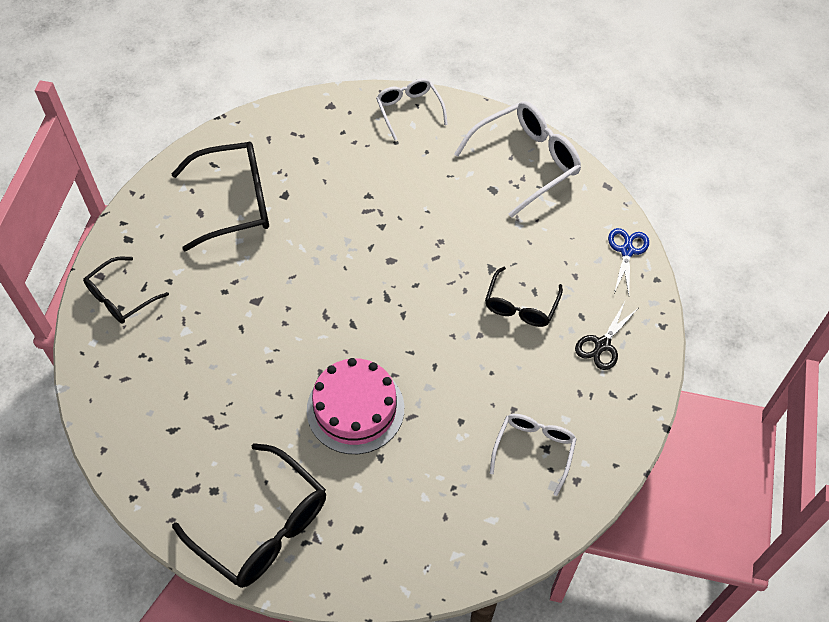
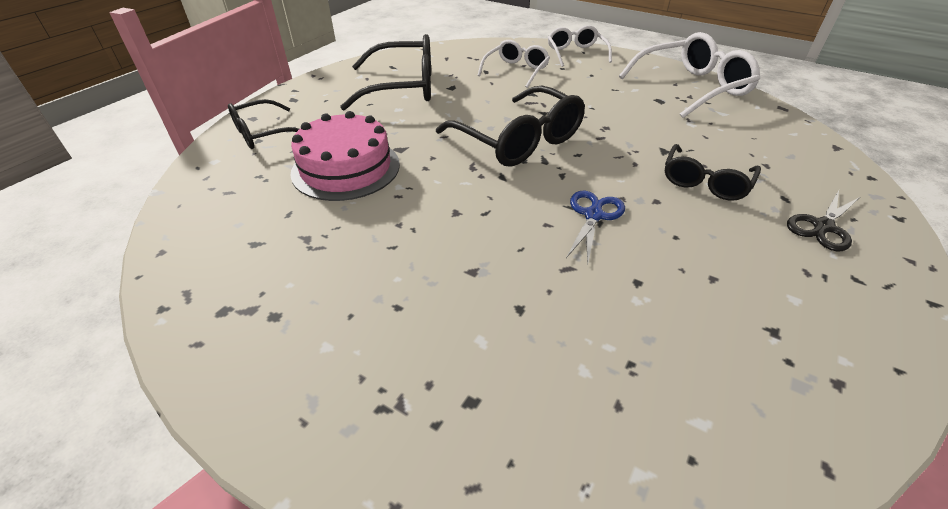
camera: 10 degrees right, 15 degrees down
black glasses [172,443,326,588] -> black glasses moved to [436,86,585,166]
pink cake [307,358,404,454] -> pink cake moved to [290,111,400,201]
white glasses [490,414,577,496] -> white glasses moved to [477,40,550,88]
blue scissors [608,228,649,295] -> blue scissors moved to [566,191,625,264]

